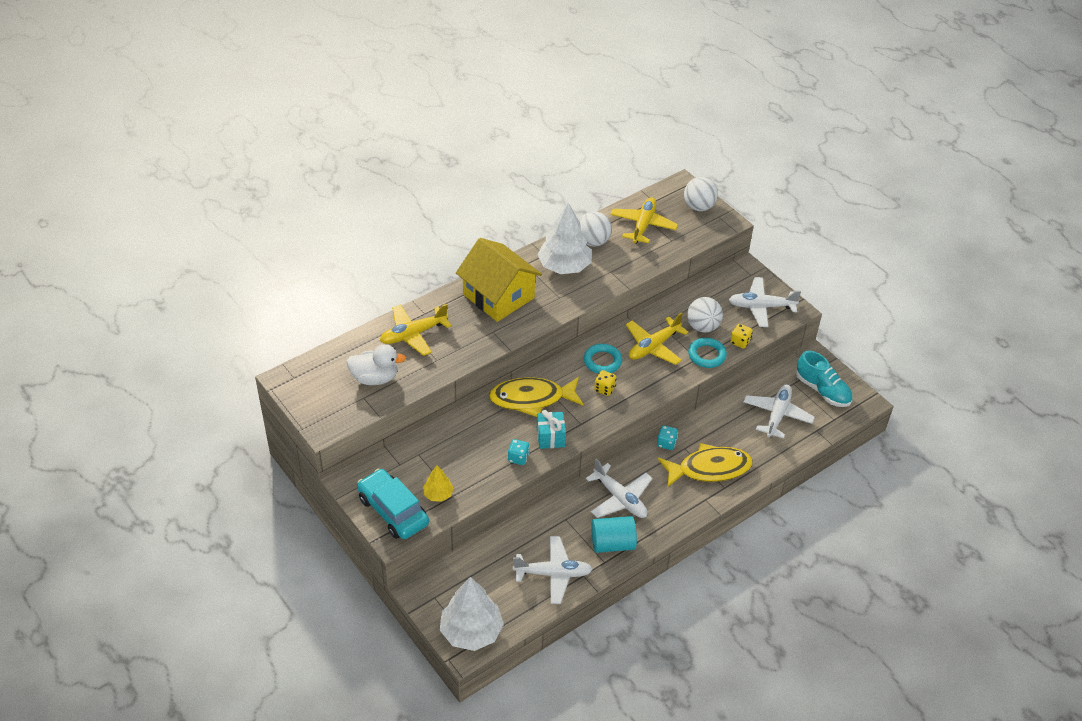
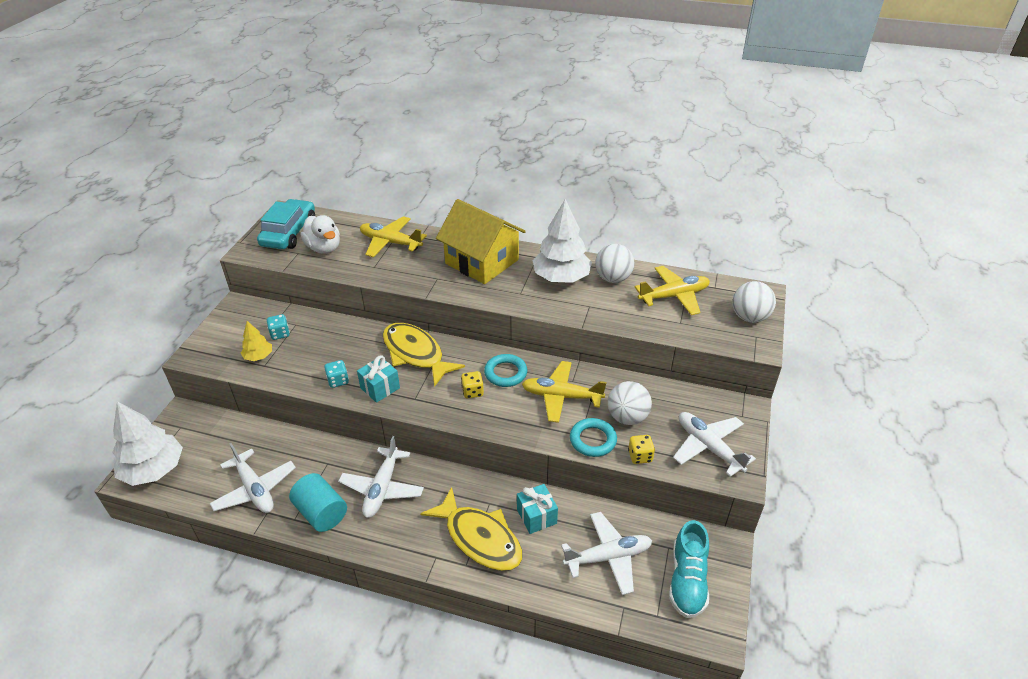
camera: 55 degrees right, 5 degrees down
turquoise car [357,469,429,539] -> turquoise car moved to [257,199,315,249]
yellow house [456,238,542,322] -> yellow house turned 60 degrees counterclockwise [436,199,526,284]
turquoise dice [657,425,678,450] -> turquoise dice moved to [267,314,290,340]
none -> turquoise gift [517,484,558,534]

